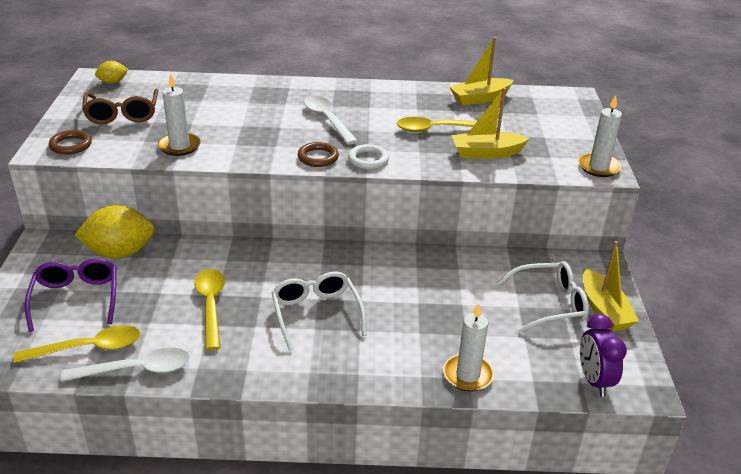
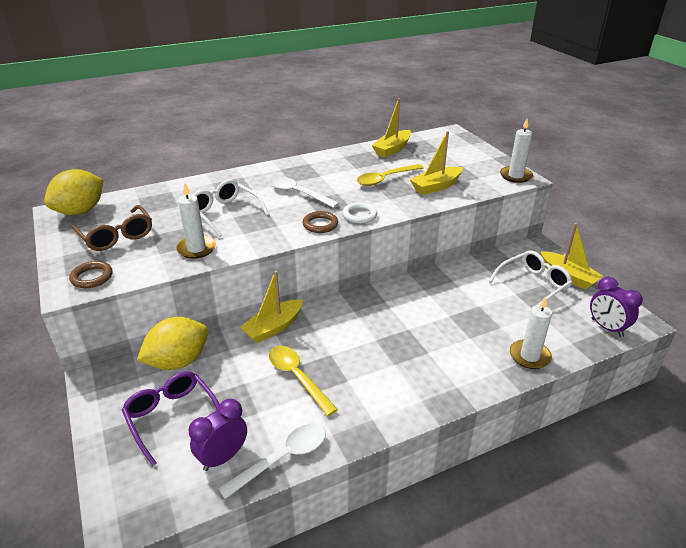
camera: 25 degrees left, 0 degrees up
yellow spoon [13,325,140,363] -> purple clock [188,399,247,471]
yellow lemon [95,61,128,84] -> yellow lemon [44,169,103,215], size x2.01
white glasses [271,271,367,351] -> white glasses moved to [192,179,269,237]
none -> yellow boat [240,271,303,343]

